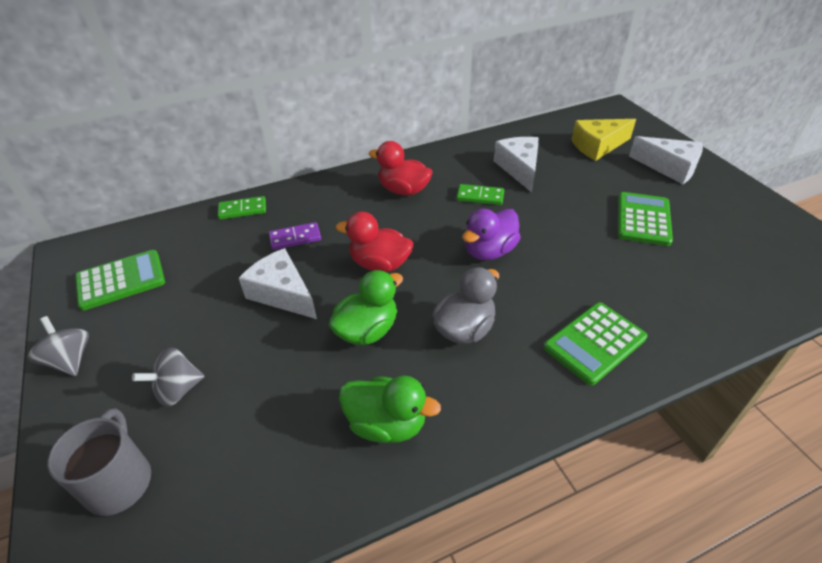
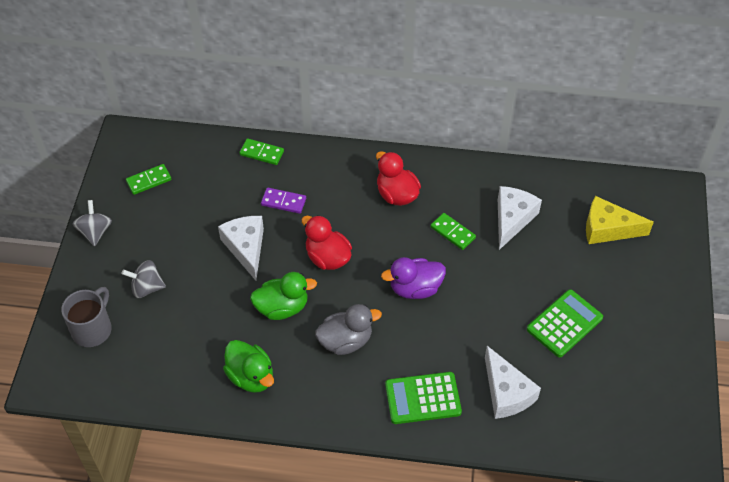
camera: 30 degrees right, 10 degrees up
green calculator [75,250,165,311] -> green domino [126,164,171,195]
white cheese [629,136,703,184] -> white cheese moved to [485,346,541,419]

